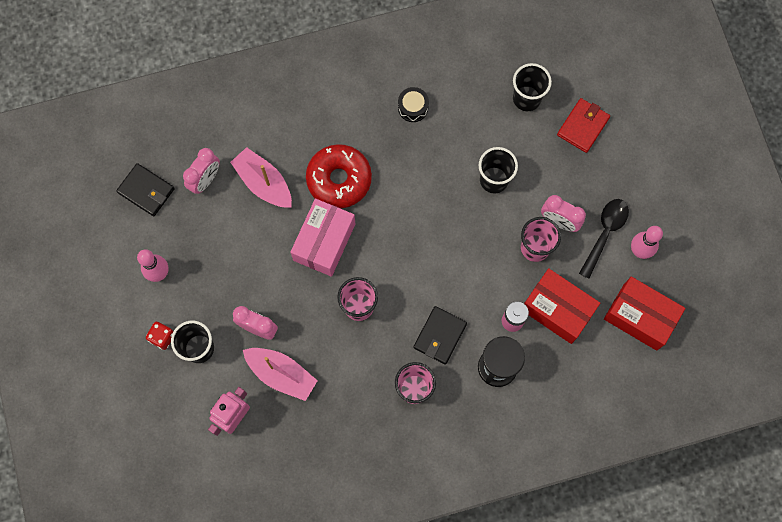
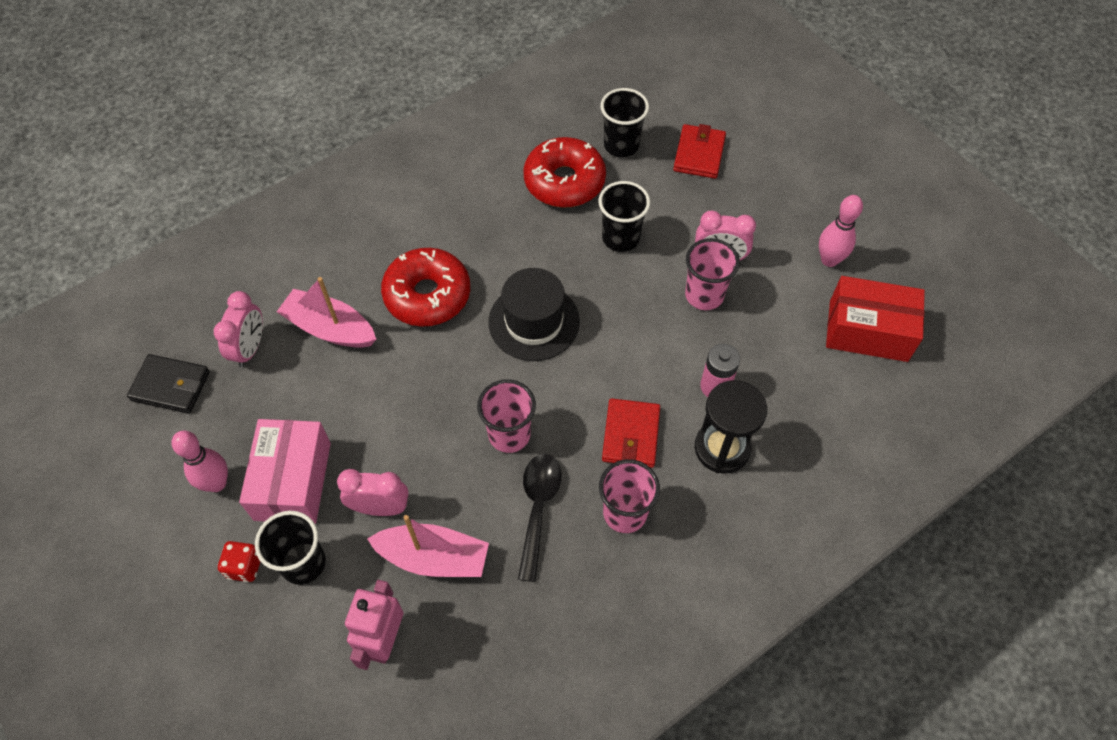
camera: 20 degrees left, 15 degrees down
pink box [290,198,355,277] -> pink box moved to [239,419,331,524]
black drum [398,87,429,122] -> none
black wallet [413,306,467,364] -> red wallet [602,398,660,468]
red box [524,268,600,344] -> none
black spoon [579,199,629,279] -> black spoon moved to [518,454,561,582]
none -> black hat [488,268,580,361]
none -> red donut [523,137,606,208]

